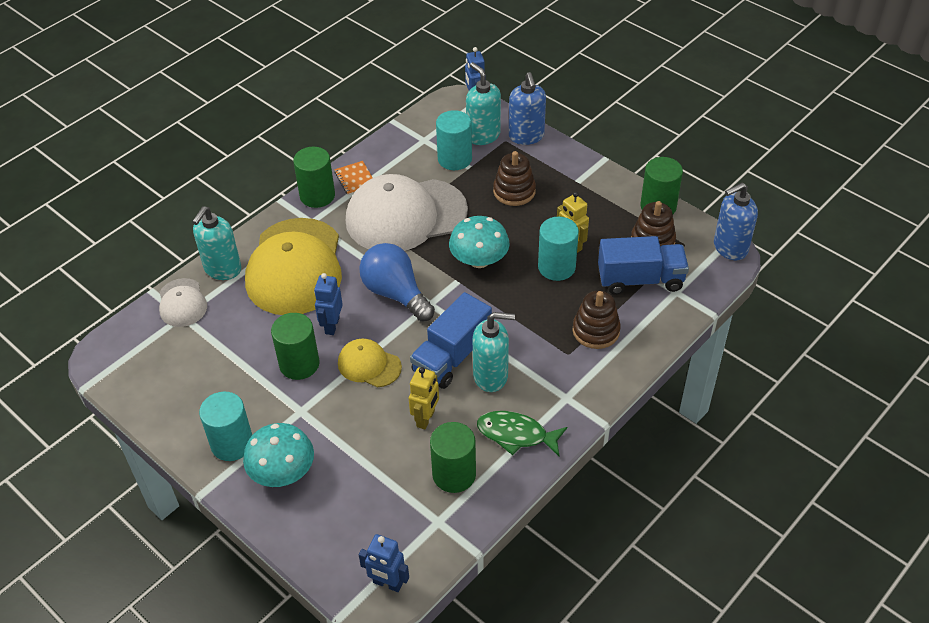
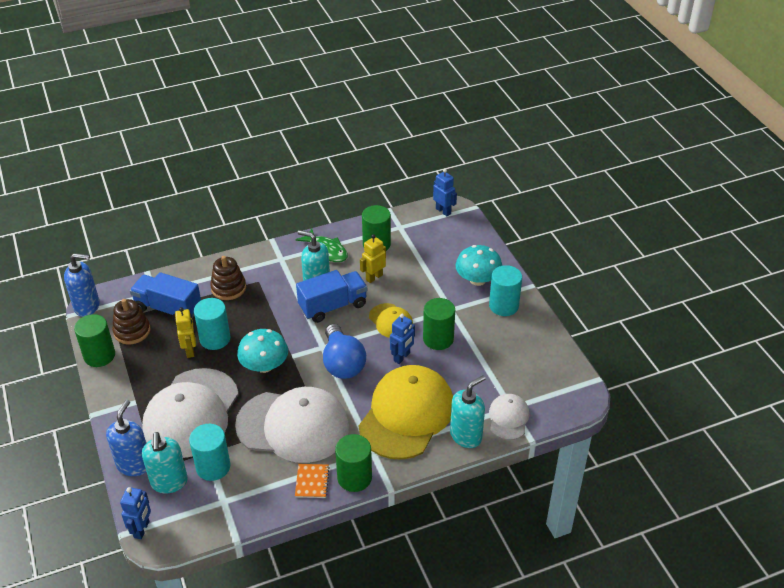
camera: 155 degrees left, 5 degrees down
brown stacking toy [493,151,536,206] -> white cap [142,368,239,458]

